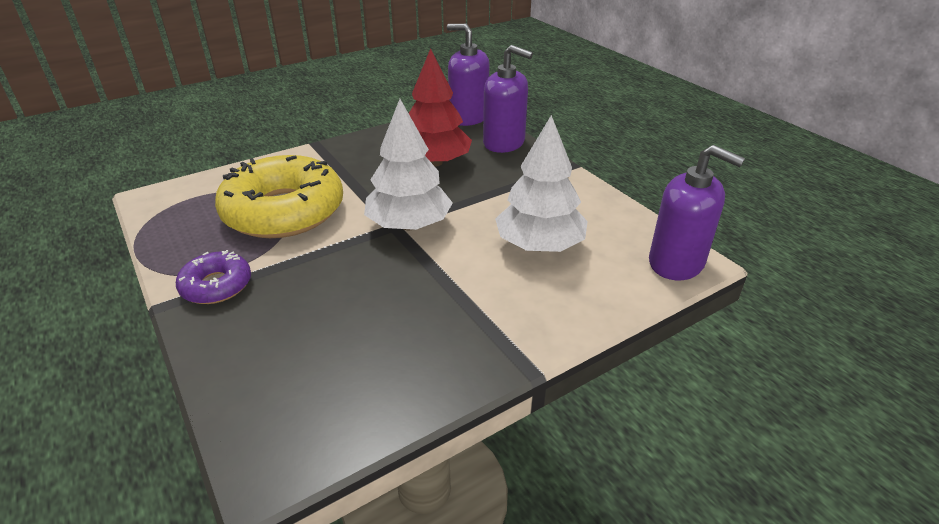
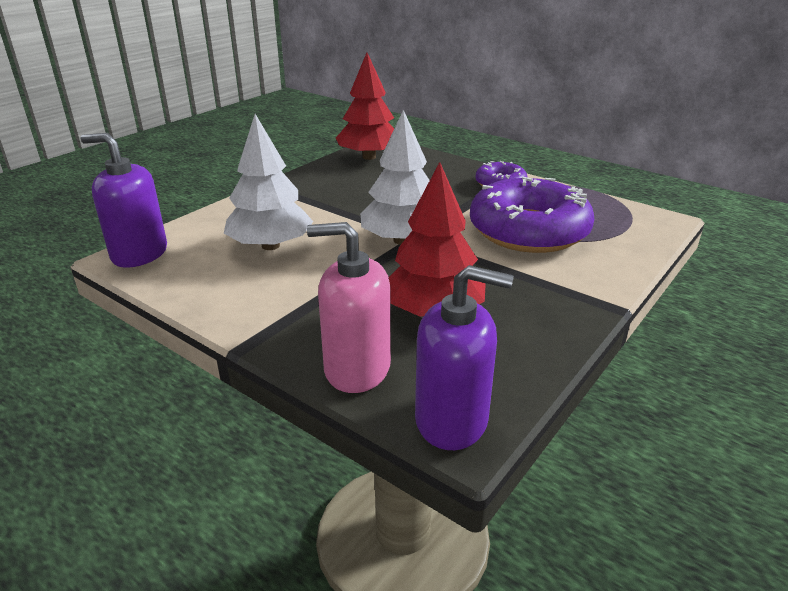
camera: 160 degrees right, 5 degrees down
yellow donut [215,155,343,238] -> purple donut [470,177,594,253]
purple soap dispenser [483,45,533,153] -> pink soap dispenser [307,222,391,393]
none -> red tree [336,53,394,160]

